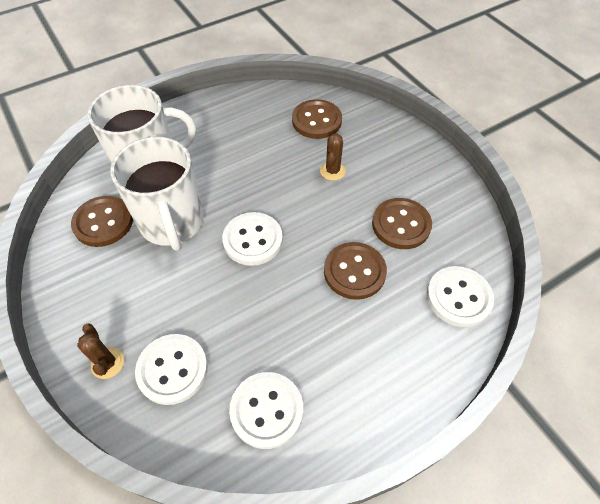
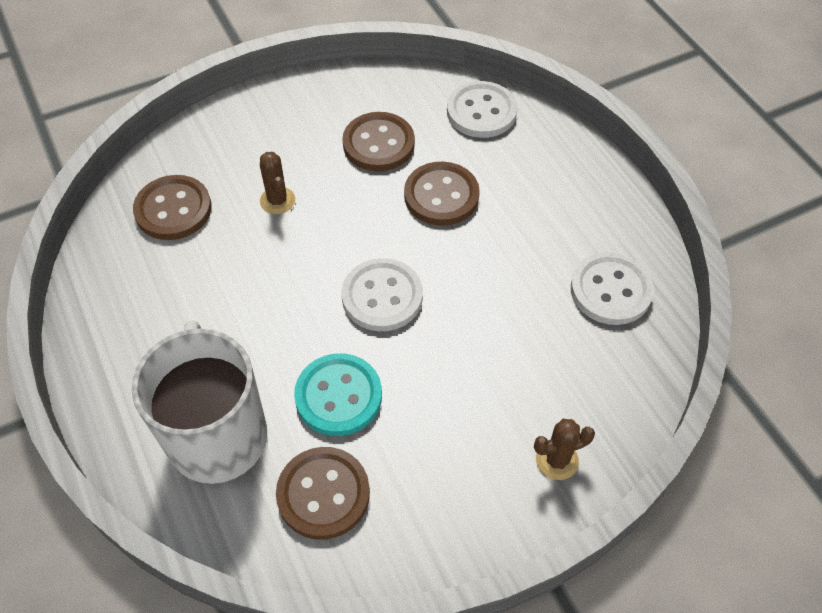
camera: 85 degrees left, 0 degrees up
white mug [110,137,204,251] -> turquoise button [294,354,382,436]
white button [135,334,208,405] -> none
brown cactus [320,134,346,181] -> brown cactus turned 45 degrees clockwise [260,152,295,214]

